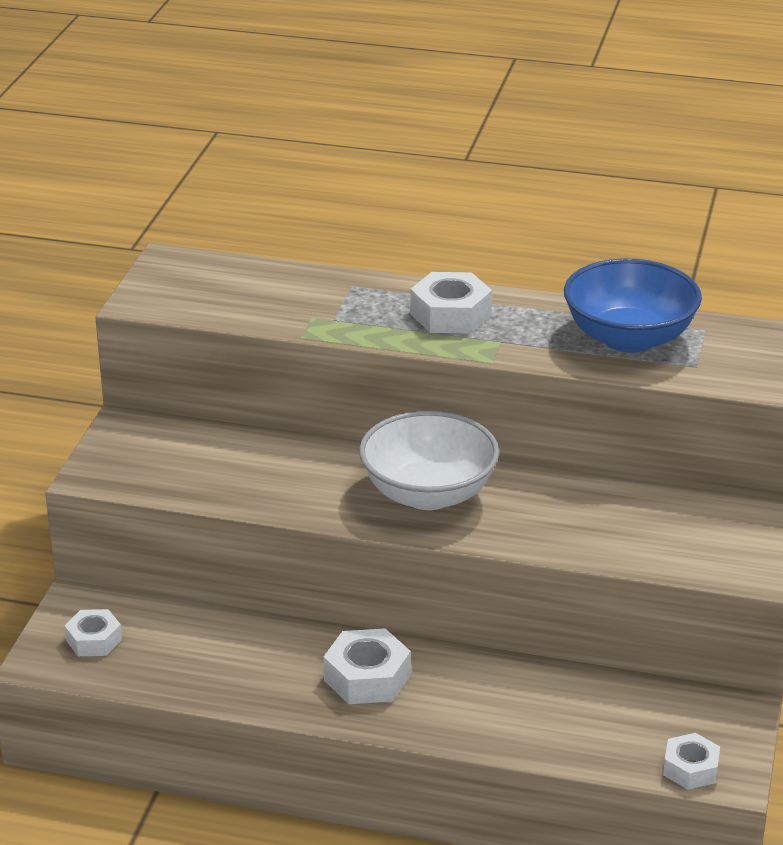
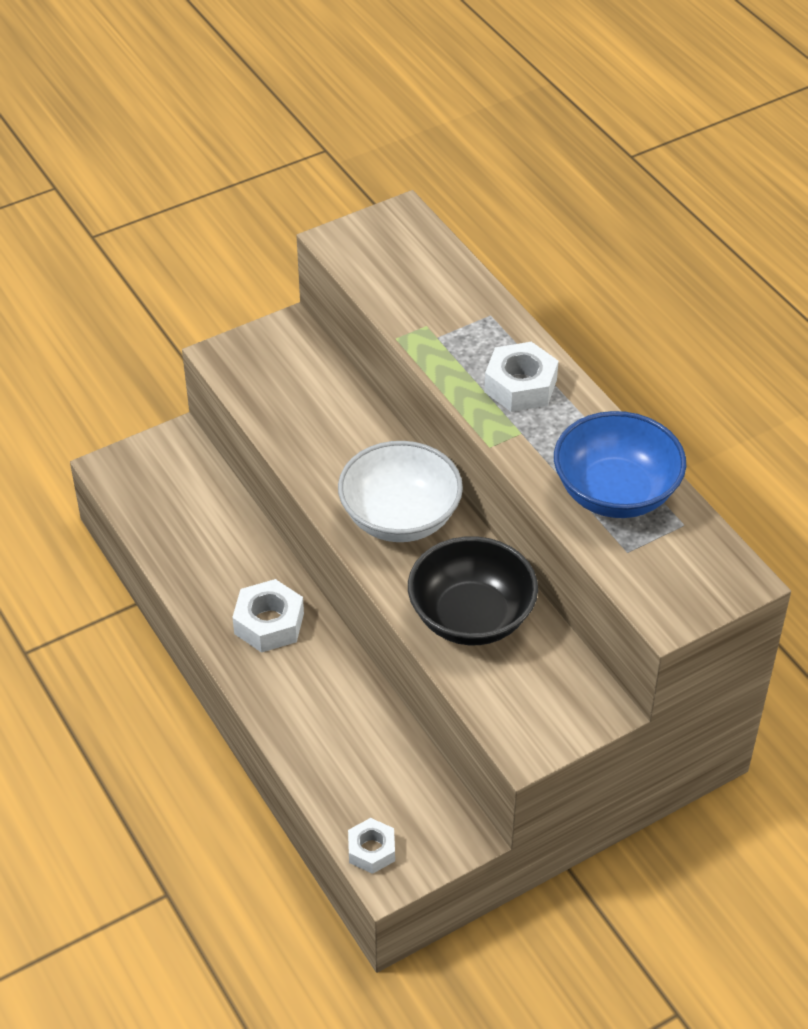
camera: 45 degrees right, 15 degrees up
white nut [64,609,122,656] -> none
none -> black bowl [408,536,538,645]

